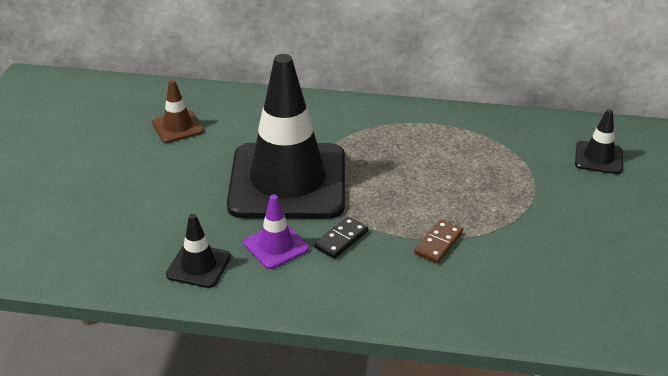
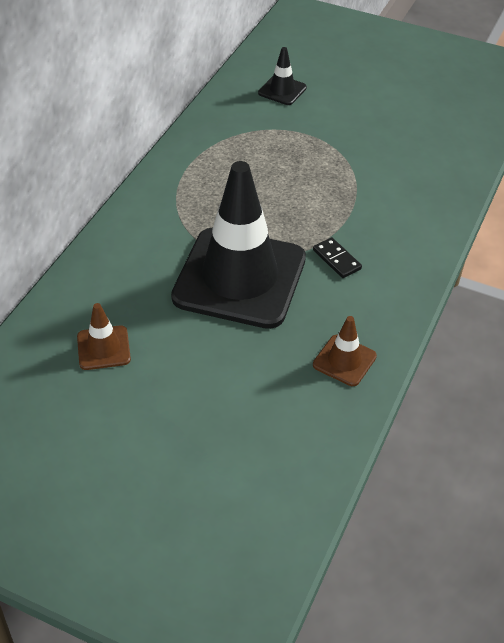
camera: 75 degrees left, 10 degrees up
black traffic cone [166,214,231,288] -> brown traffic cone [313,316,377,386]
purple traffic cone [244,195,309,269] -> none
brown domino [414,220,463,263] -> none

